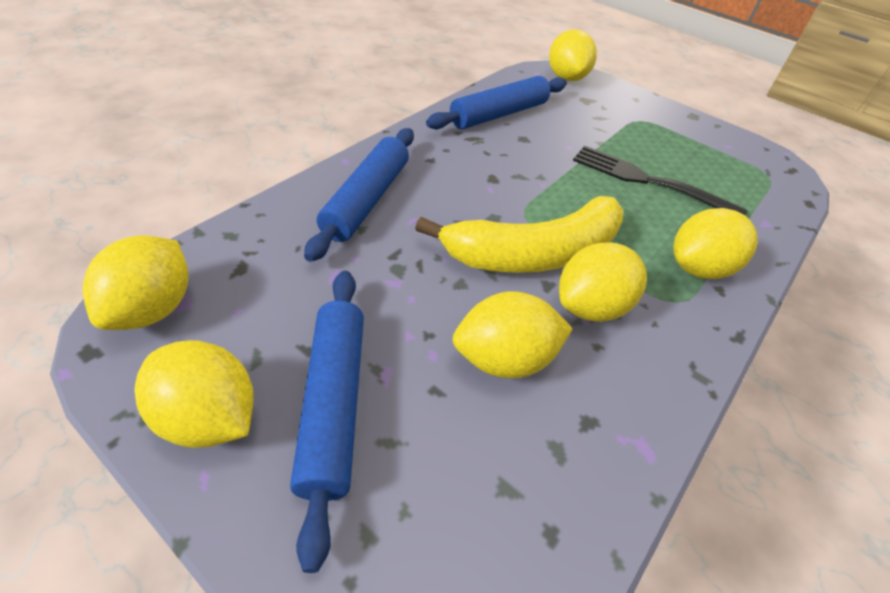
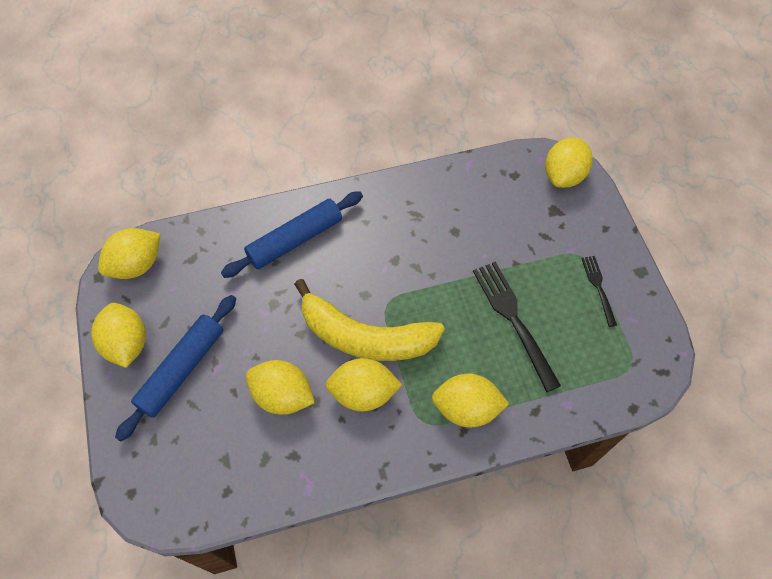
camera: 40 degrees right, 15 degrees up
blue rolling pin [426,76,567,129] -> none
none -> black fork [581,256,617,327]

